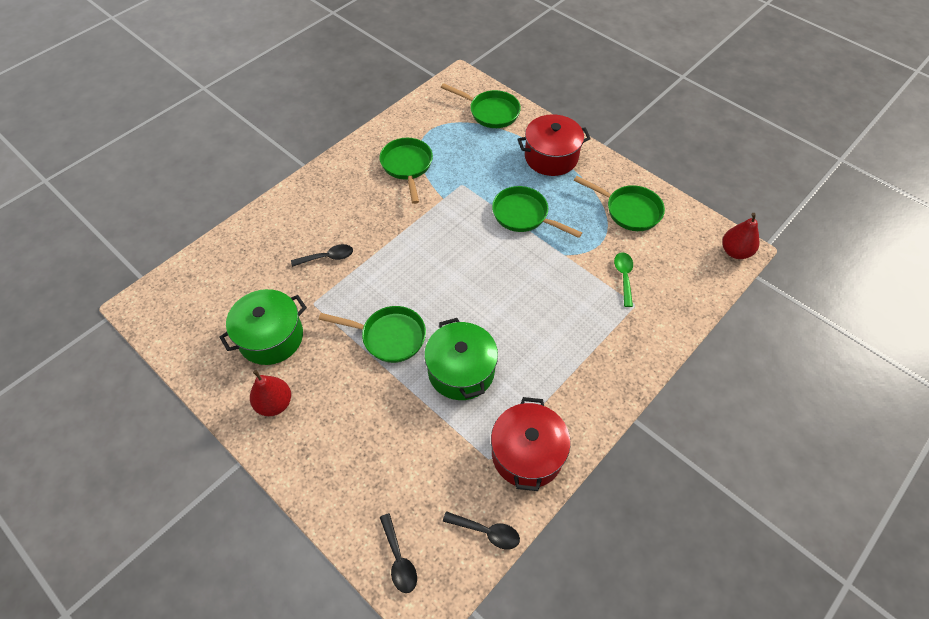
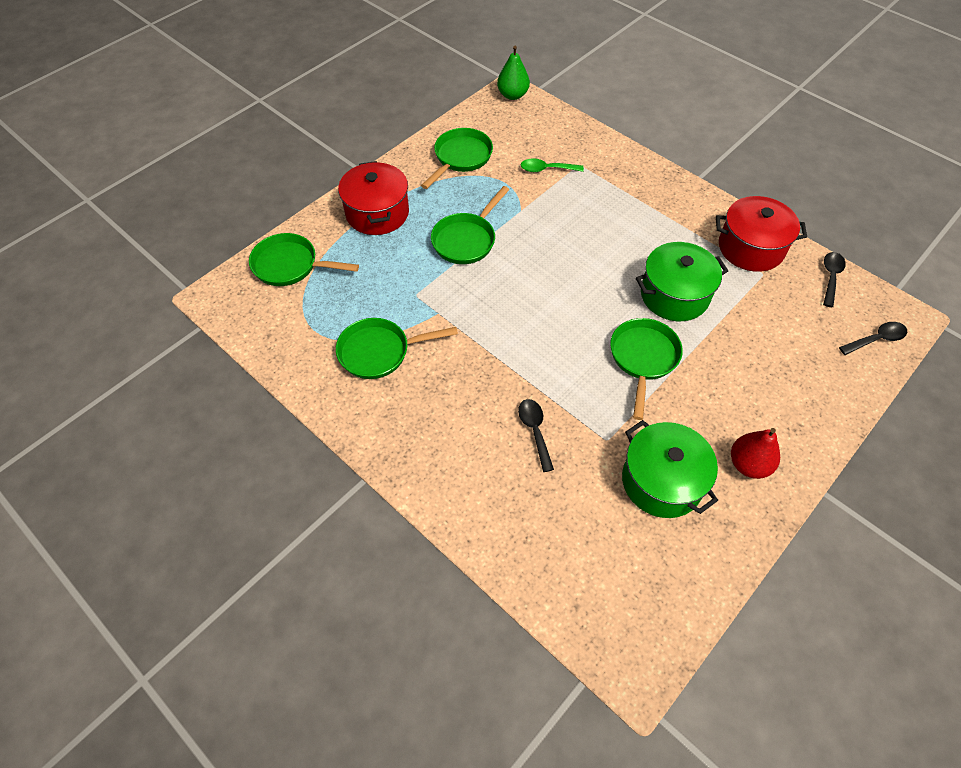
camera: 90 degrees left, 0 degrees up
green pan [441,83,521,128] -> green pan turned 105 degrees counterclockwise [249,233,359,286]
red pear [722,213,760,259] -> green pear [497,46,530,100]

